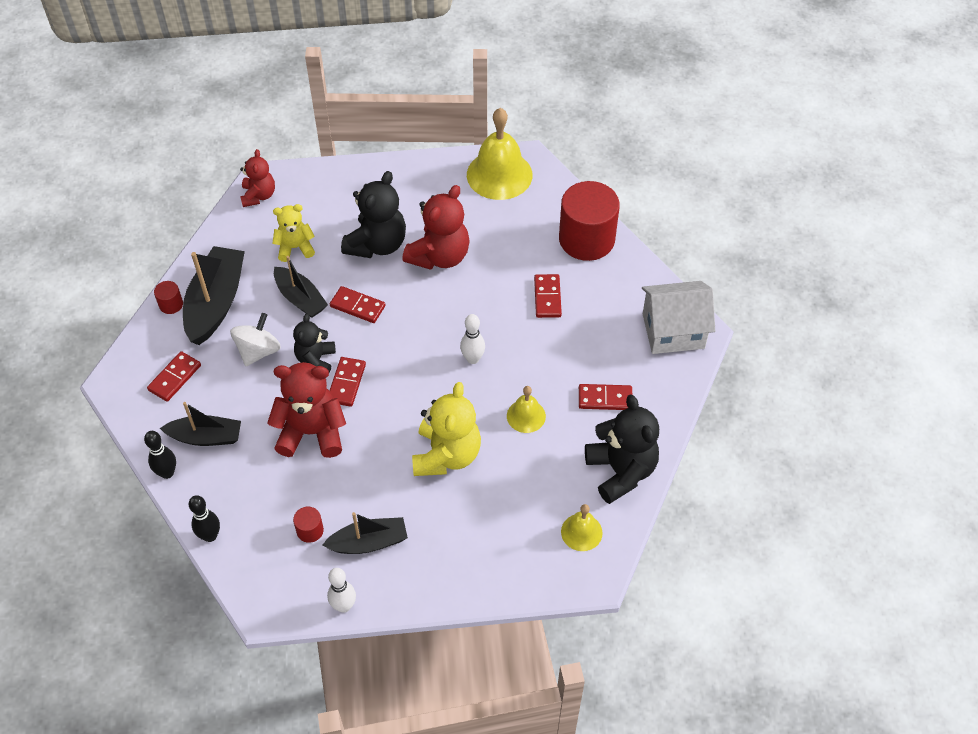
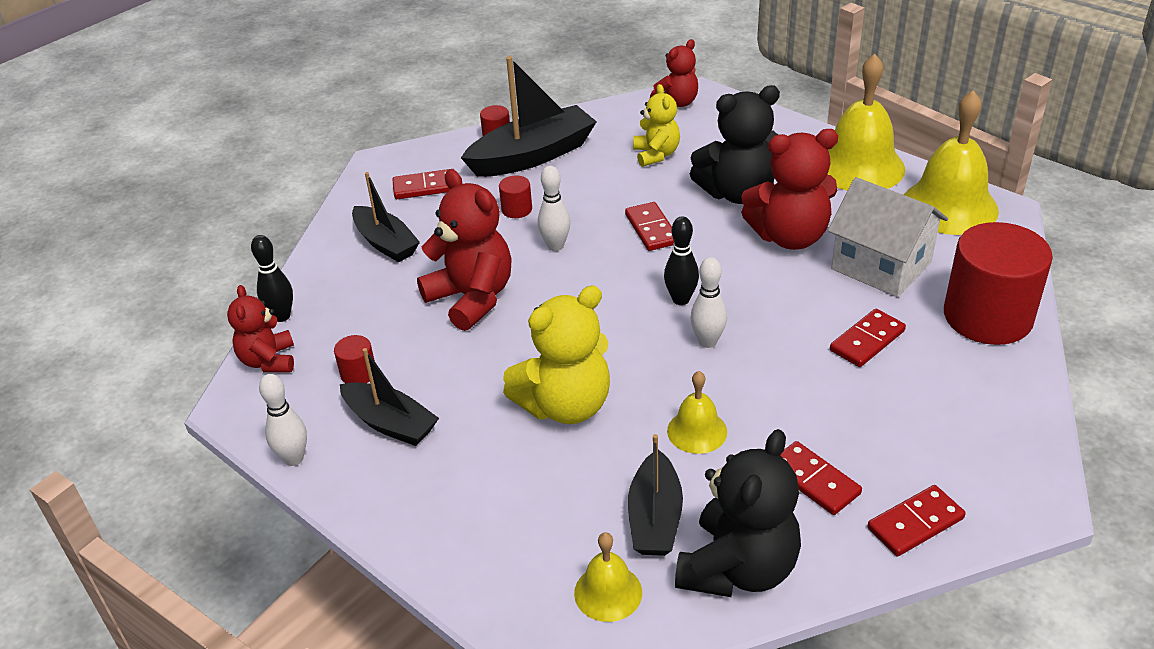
camera: 50 degrees right, 15 degrees down
black bowling pin [144,431,176,479] -> black bowling pin moved to [664,216,699,305]
white spinning top [230,313,281,366] -> red cylinder [499,175,532,218]
yellow teddy bear [272,204,315,262] -> yellow teddy bear turned 45 degrees clockwise [633,84,680,167]
black boat [274,256,328,318] -> black boat moved to [628,434,683,556]
black teddy bear [293,314,336,373] -> white bowling pin [538,166,570,251]
red domino [329,357,366,407] -> red domino moved to [867,485,966,556]
white house [642,281,715,354] -> white house moved to [828,177,948,297]
none -> red teddy bear [227,285,294,373]
none -> yellow bell [827,54,905,191]

